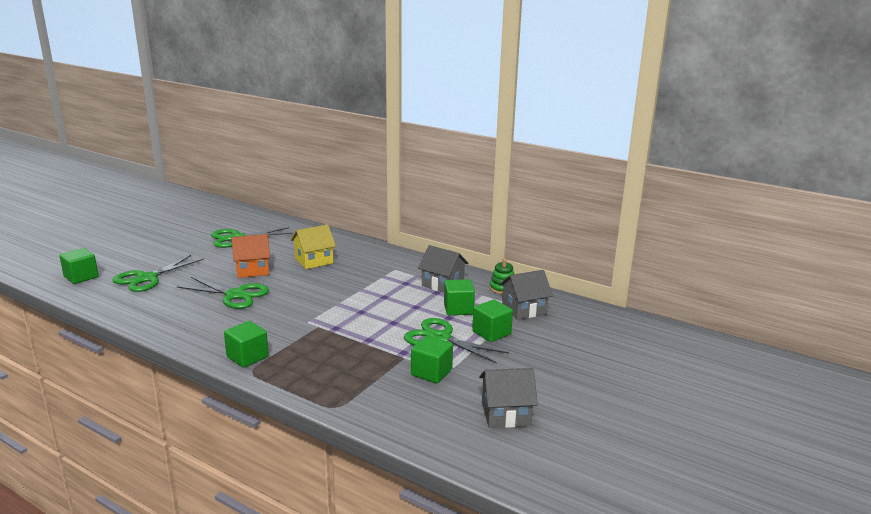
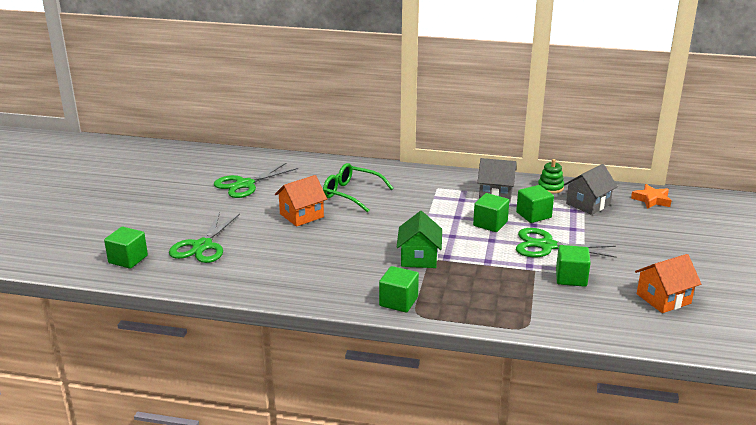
camera: 20 degrees left, 5 degrees up
green scissors [177,277,269,309] -> none
yellow house [291,224,336,269] -> green glasses [323,163,393,212]
green cube [472,300,513,342] -> green cube moved to [473,193,509,232]
grey house [479,368,538,428] -> orange house [635,254,701,313]
none -> green house [397,211,442,268]
none -> orange star [631,184,672,209]

